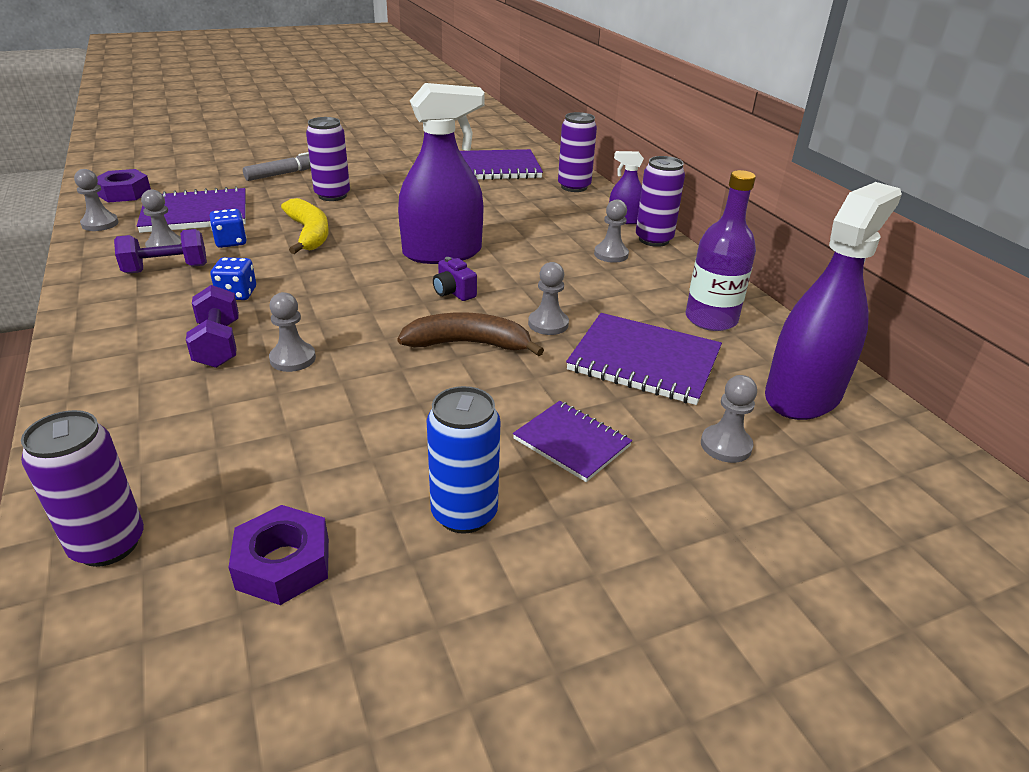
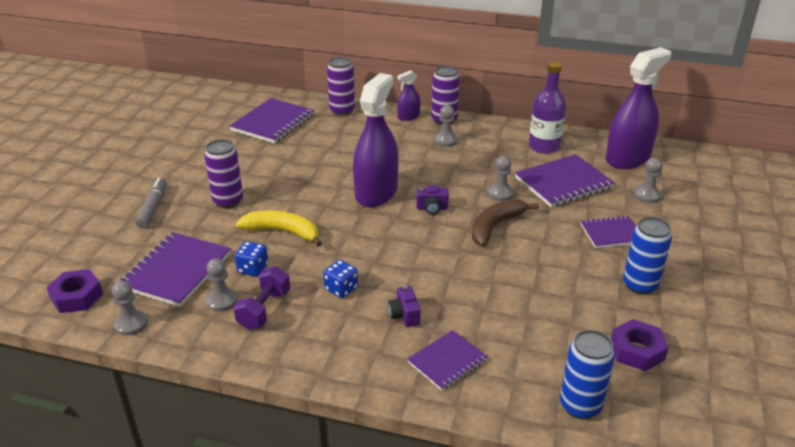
camera: 50 degrees left, 0 degrees up
purple can [21,410,144,567] -> blue can [560,330,615,419]
purple dumbbell [186,285,239,368] -> purple camera [388,285,421,327]
grey pawn [269,292,316,372] -> none
purple spray bottle [765,182,902,420] -> purple spray bottle turned 60 degrees clockwise [606,47,671,169]
none -> purple notebook [407,330,487,391]

